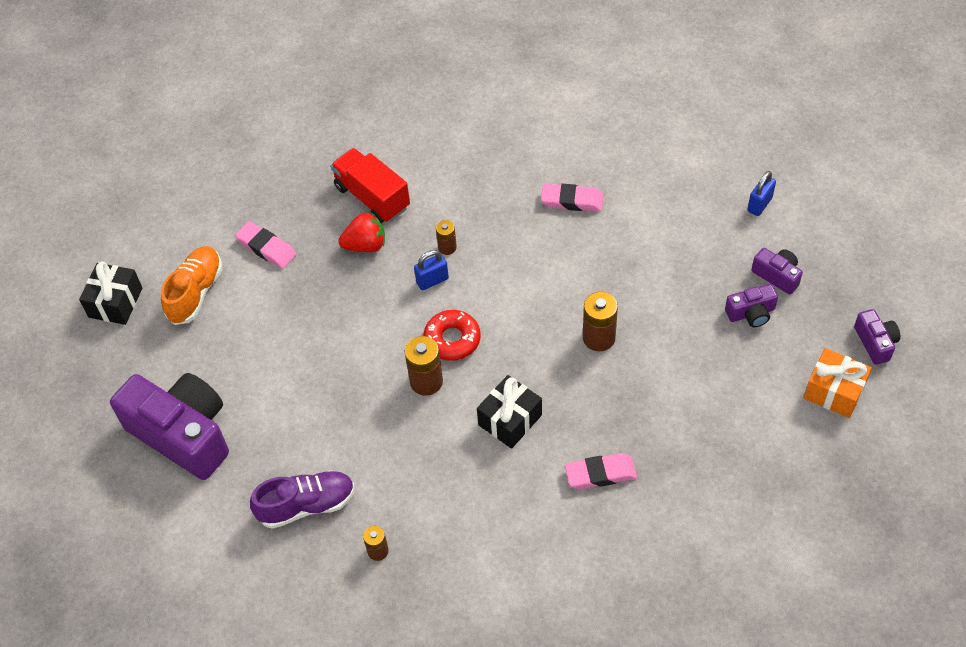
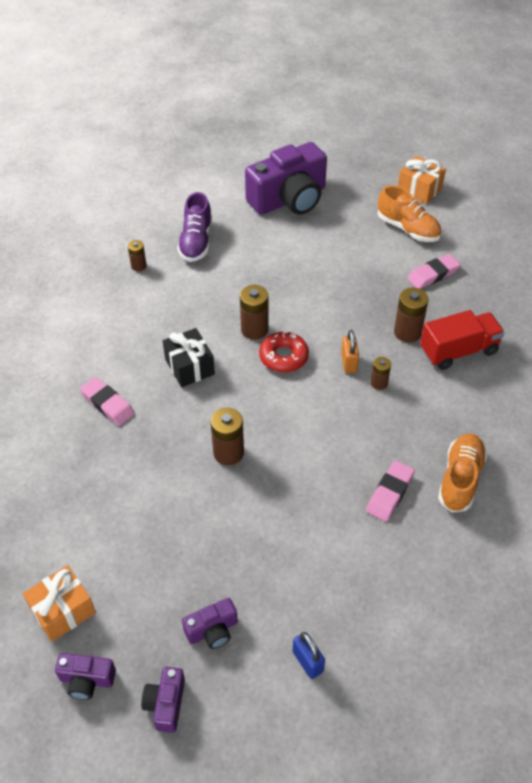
camera: 110 degrees right, 5 degrees down
black gift [79,261,142,325] -> orange gift [398,156,446,204]
red strawberry [338,212,385,252] -> brown battery [394,288,429,343]
blue padlock [414,250,449,290] -> orange padlock [341,330,359,373]
pink eraser [565,453,637,489] -> pink eraser turned 60 degrees counterclockwise [80,377,135,426]
purple camera [725,284,778,327] -> purple camera moved to [141,667,185,733]
none -> orange shoe [438,434,487,512]

